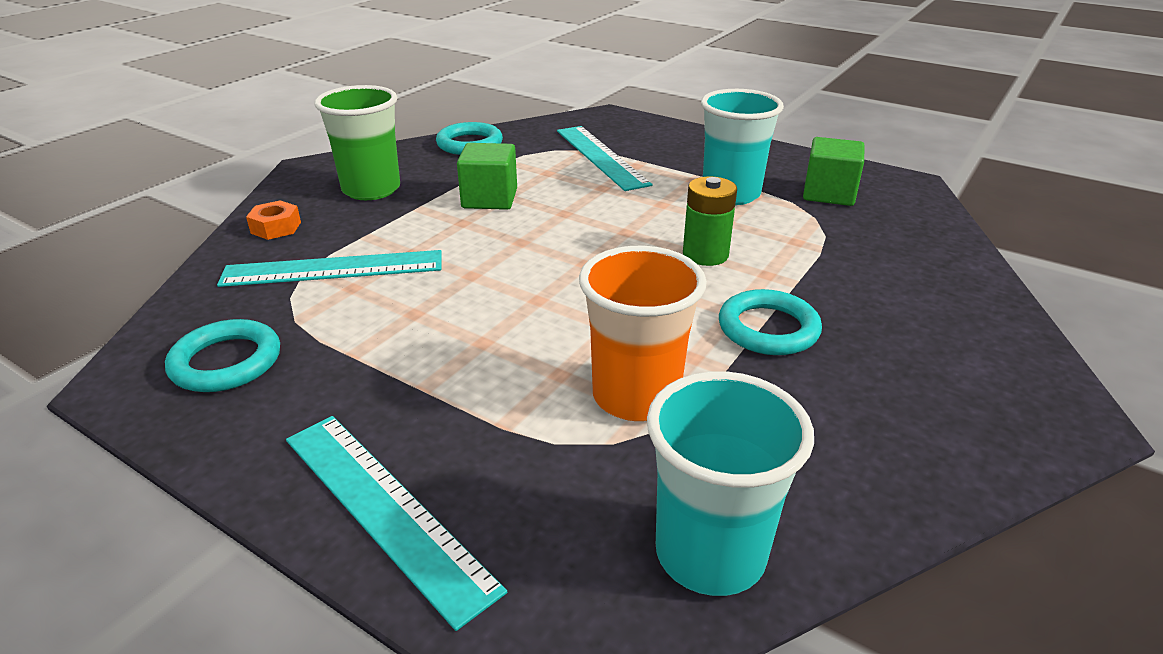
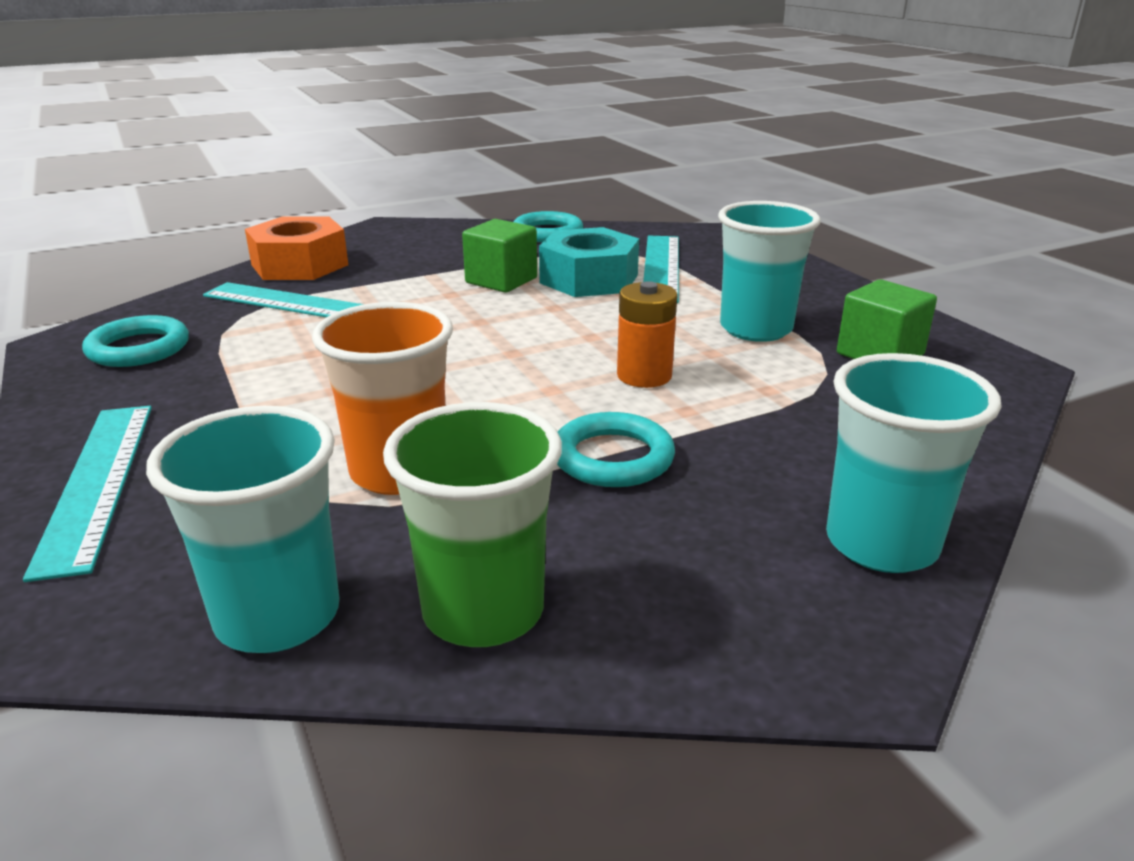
camera: 30 degrees right, 5 degrees down
orange nut [246,201,301,240] -> orange nut [245,217,348,280], size x2.07
green cup [314,85,400,200] -> green cup moved to [383,402,562,647]
green battery [683,176,737,266] -> orange battery [617,281,678,388]
none -> turquoise nut [539,227,639,297]
none -> turquoise cup [826,353,1002,573]

